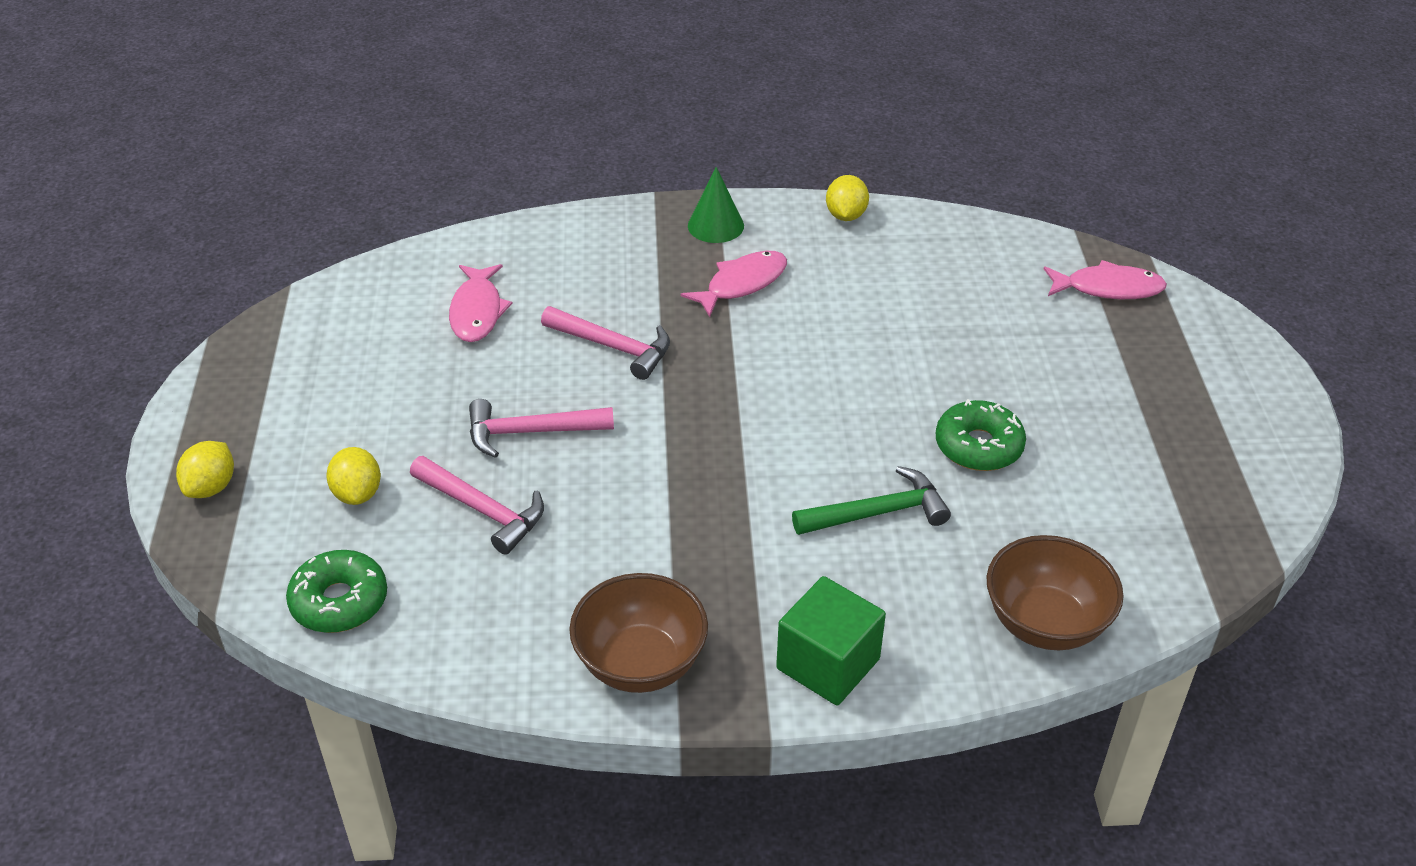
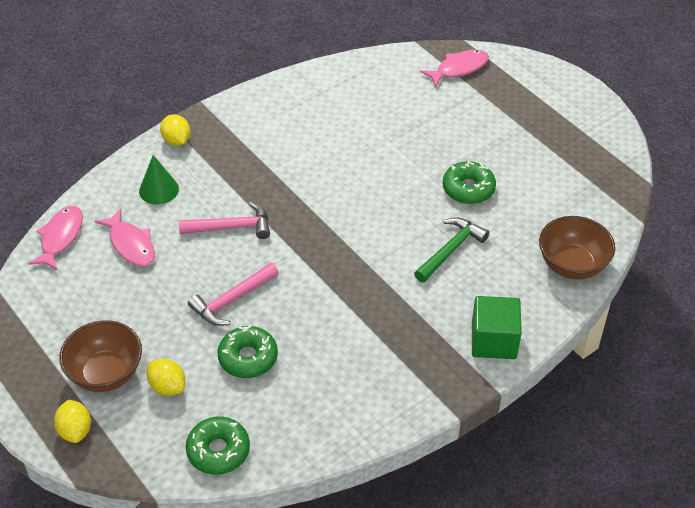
camera: 35 degrees left, 5 degrees up
pink hammer [410,456,544,555] -> green donut [217,326,278,378]
brown bowl [569,573,708,693] -> brown bowl moved to [59,320,142,392]
pink fish [681,251,787,317] -> pink fish moved to [28,206,83,270]
green cone [688,167,744,243] -> green cone moved to [139,155,179,205]
yellow lemon [826,175,869,221] -> yellow lemon moved to [160,114,191,146]

